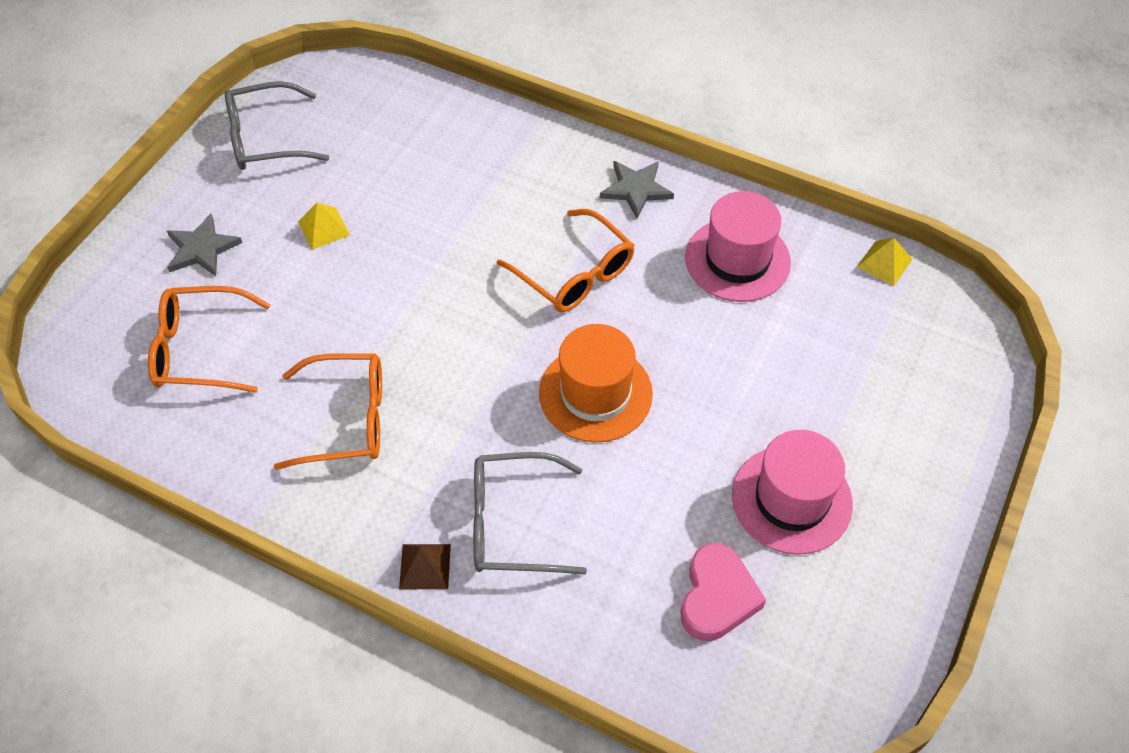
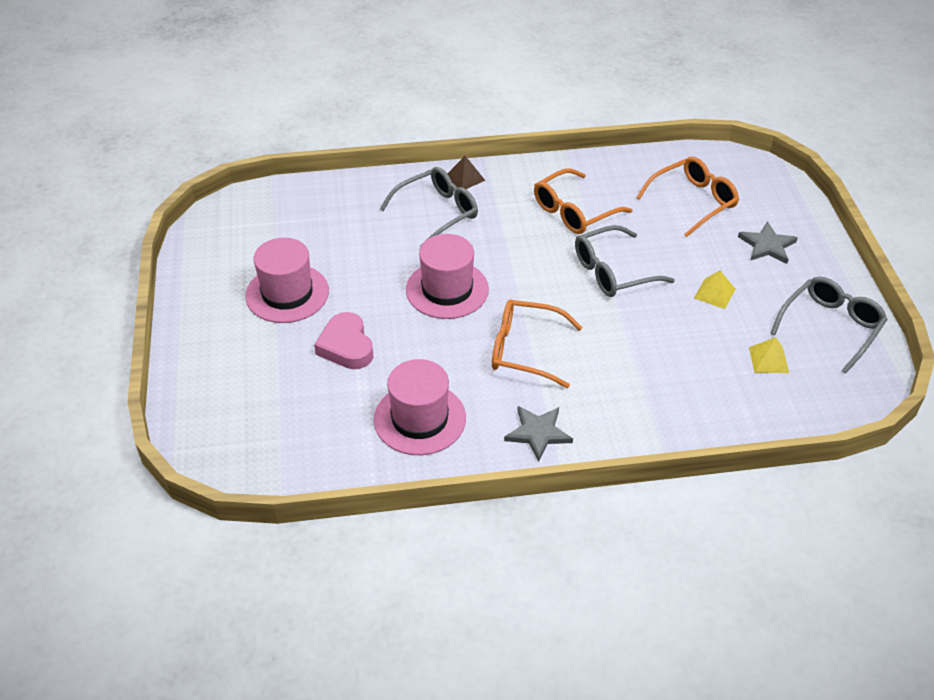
camera: 145 degrees right, 10 degrees down
orange hat [539,324,653,443] -> pink hat [406,234,489,319]
pink heart [681,543,766,641] -> pink heart moved to [314,312,373,369]
yellow pyramid [857,238,913,286] -> yellow pyramid moved to [749,337,789,373]
none -> grey glasses [575,225,675,297]

